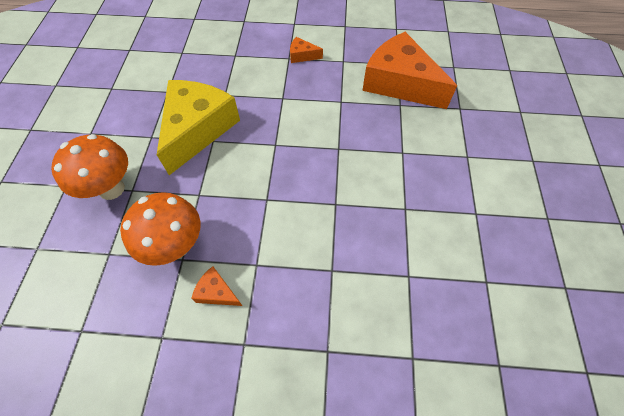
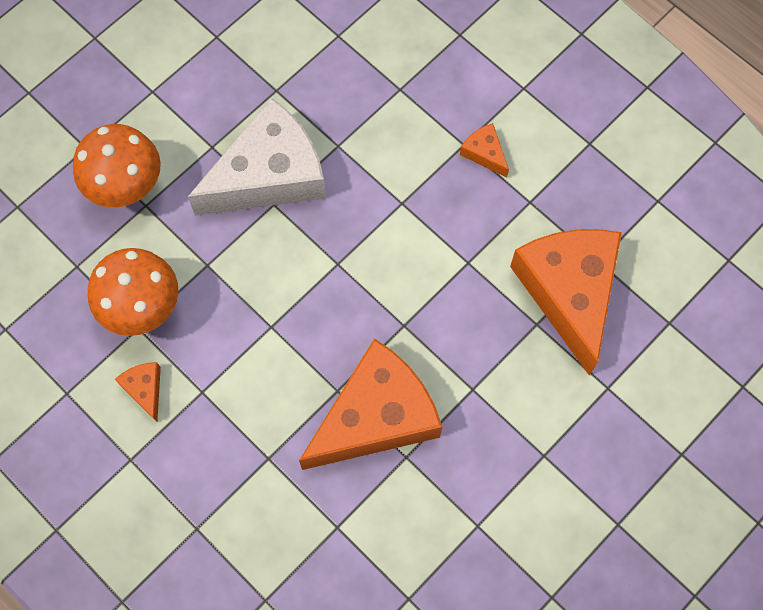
camera: 40 degrees right, 10 degrees up
yellow cheese [157,80,240,175] -> white cheese [188,98,326,216]
none -> orange cheese [299,338,442,470]

